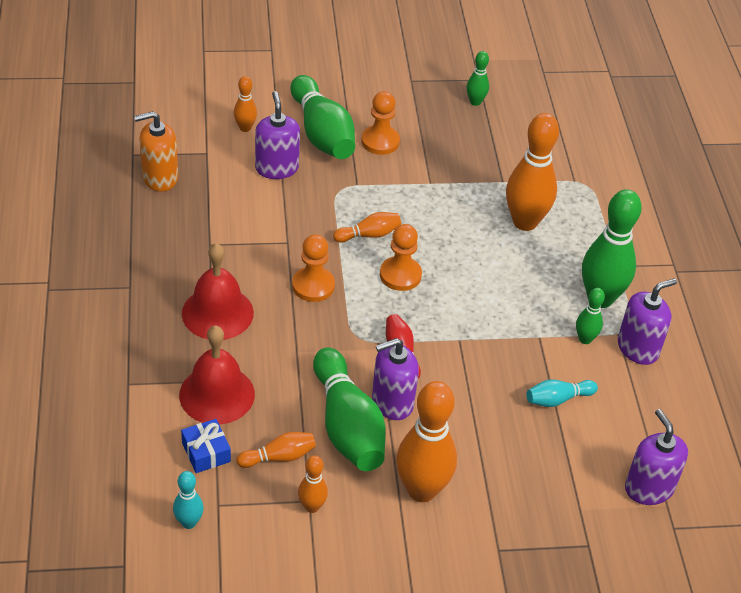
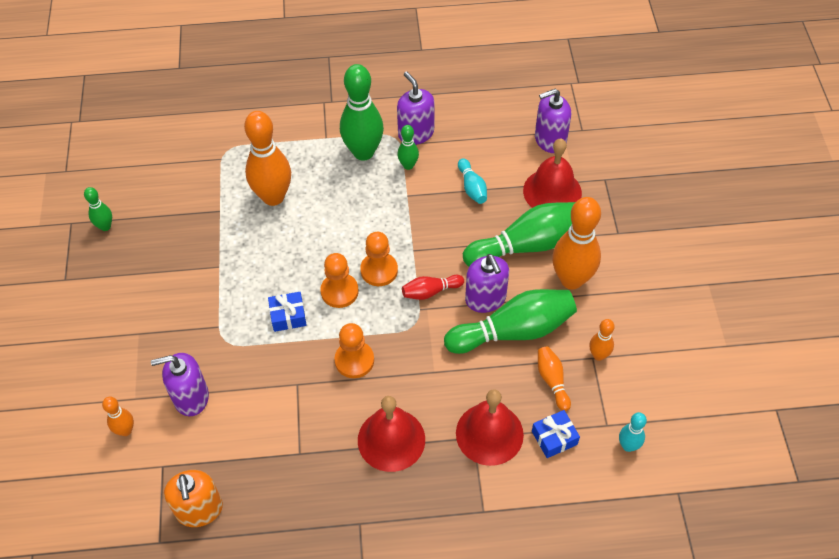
camera: 85 degrees left, 10 degrees up
green bowling pin [291,75,355,159] -> green bowling pin moved to [463,202,575,266]
orange bowling pin [333,212,401,243] -> blue gift [268,292,307,332]
orange pawn [361,91,400,155] -> orange pawn moved to [360,232,398,286]
none -> red bell [523,138,582,208]

